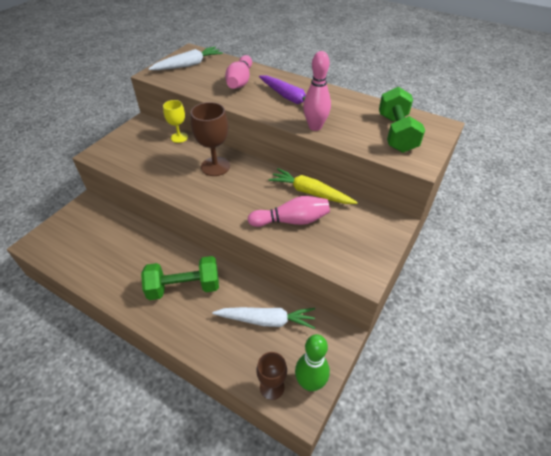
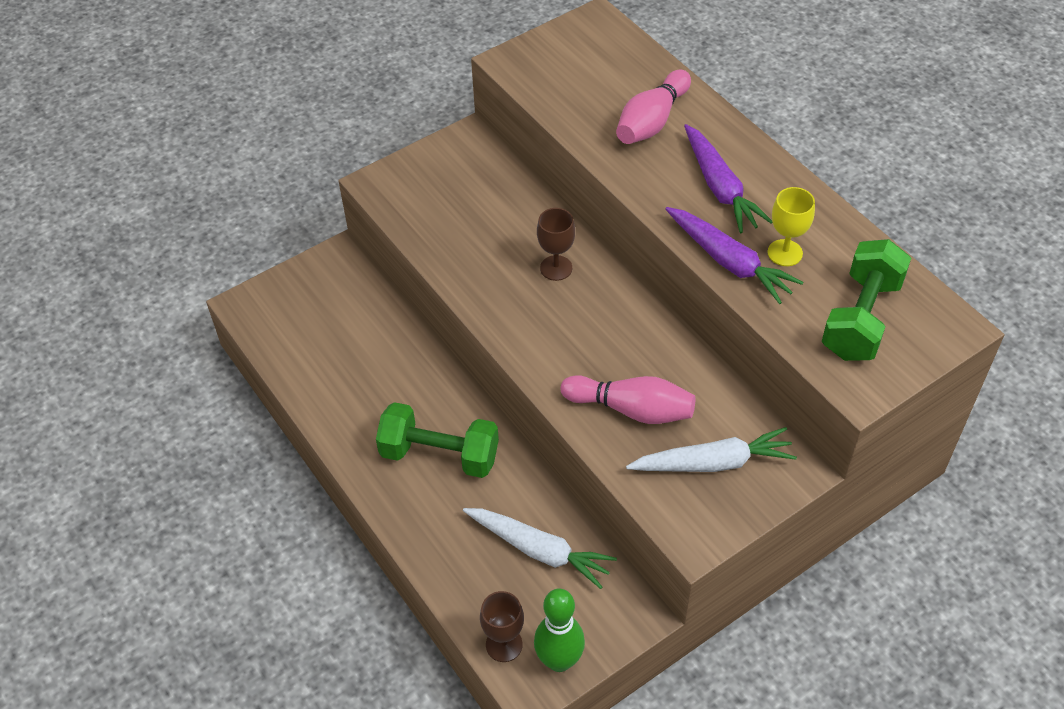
camera: 25 degrees right, 5 degrees up
white carrot [148,47,223,70] -> white carrot moved to [626,427,797,472]
yellow goblet [163,100,188,143] -> yellow goblet moved to [767,187,815,266]
brown goblet [191,102,230,176] -> brown goblet [537,208,575,281], size x0.63
yellow carrot [268,168,358,204] -> none
pink bowling pin [303,51,331,131] -> purple carrot [665,207,803,304]

